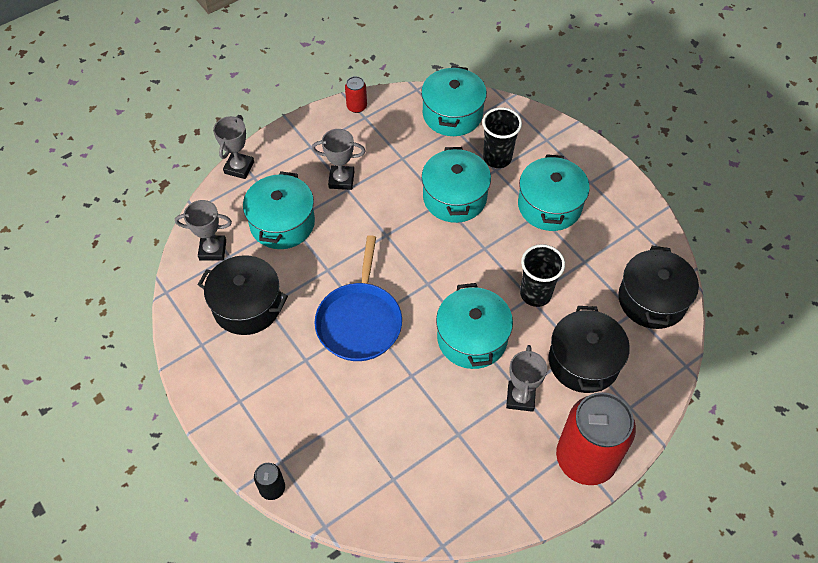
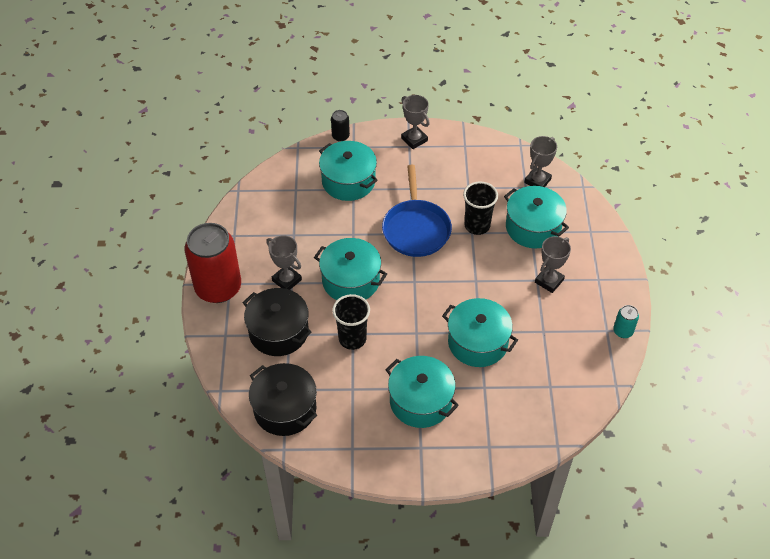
camera: 125 degrees right, 5 degrees down
black pot [198,255,288,335] -> none
grey trophy [213,115,254,179] -> grey trophy moved to [401,95,430,149]
blue pan [315,235,402,361] -> blue pan turned 135 degrees counterclockwise [382,165,452,257]
red can [345,76,367,113] -> turquoise can [613,305,639,338]
turquoise pot [421,66,487,136] -> turquoise pot moved to [319,141,378,201]
black cup [482,107,522,168] -> black cup moved to [463,181,498,235]

